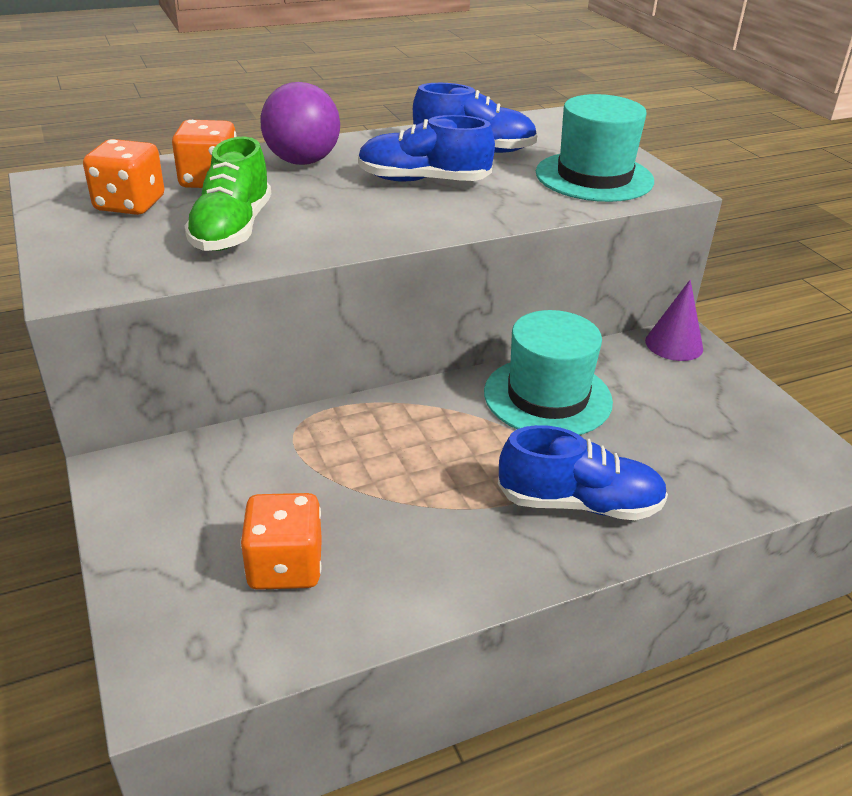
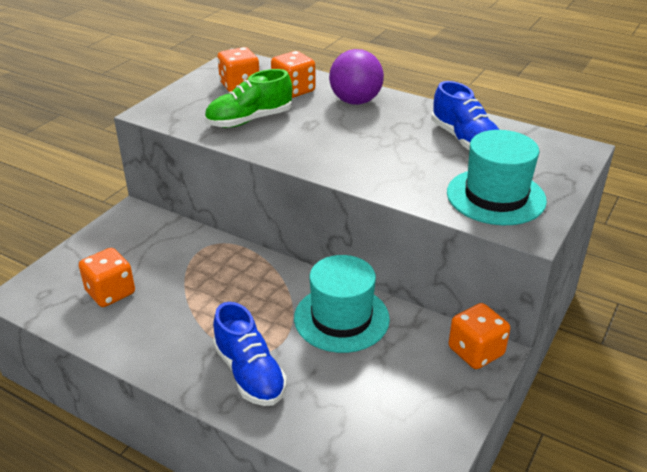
camera: 55 degrees right, 0 degrees up
blue shoe [358,115,495,182] -> none
purple cone [645,280,703,361] -> orange dice [448,303,510,369]

